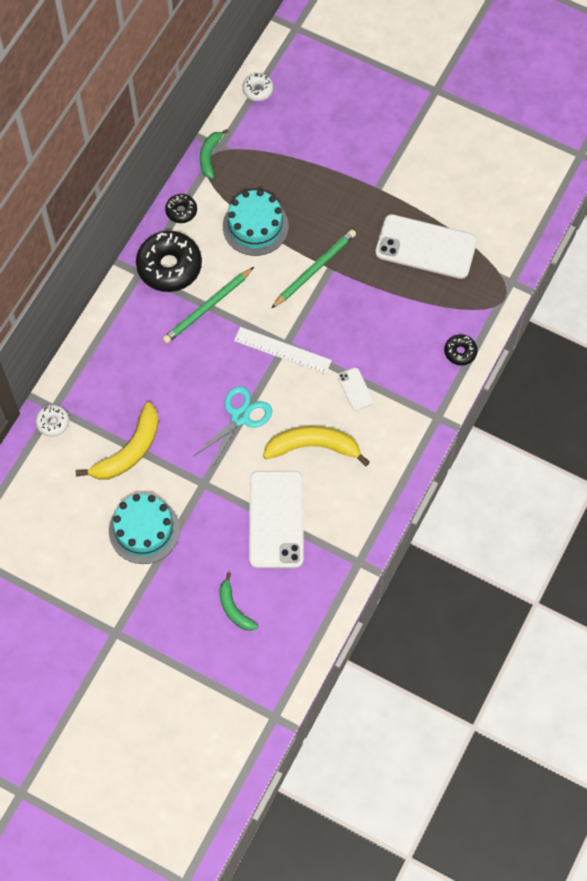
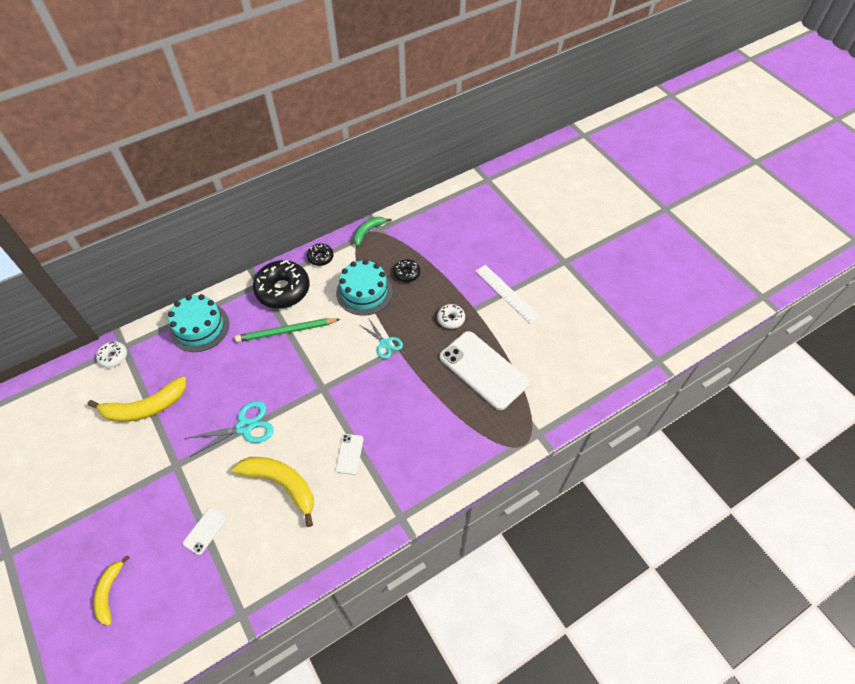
camera: 30 degrees right, 10 degrees down
turquoise cake [109,494,180,564] -> turquoise cake moved to [168,294,229,352]
green banana [219,572,258,631] -> yellow banana [94,555,130,626]
white ruler [234,327,332,374] -> white ruler moved to [475,265,540,324]
white donut [242,73,273,101] -> white donut moved to [437,304,465,329]
white phone [249,471,304,568] -> white phone [183,507,227,555], size x0.44
green pencil [271,229,356,308] -> turquoise scissors [360,319,403,359]
black donut [444,334,478,365] -> black donut moved to [394,259,420,282]

